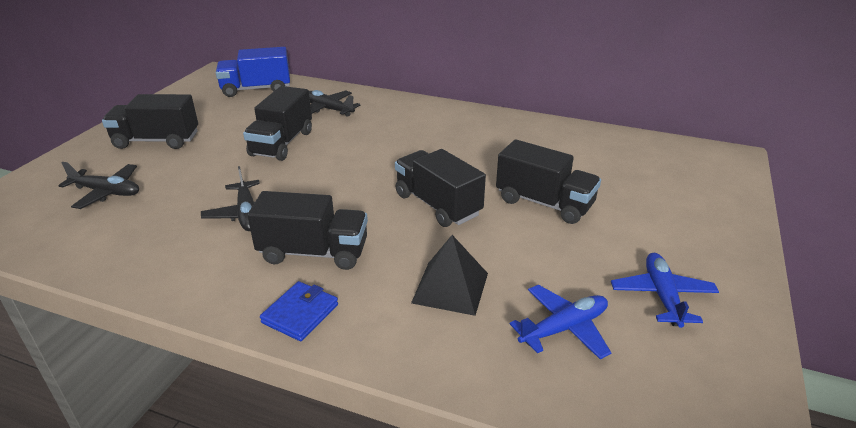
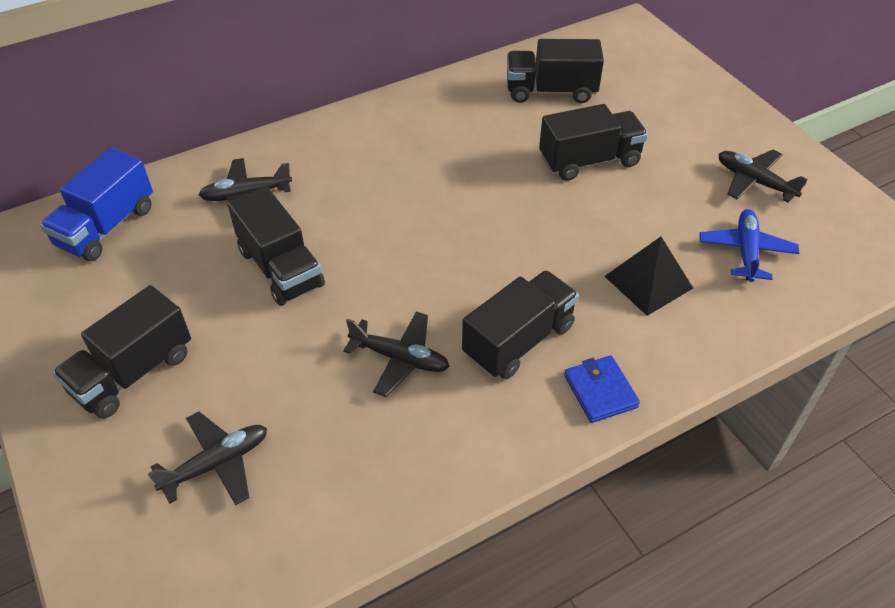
camera: 50 degrees left, 15 degrees up
black truck [395,149,486,227] -> black truck moved to [507,39,604,103]
blue plane [611,253,719,328] -> black plane [719,149,808,203]

